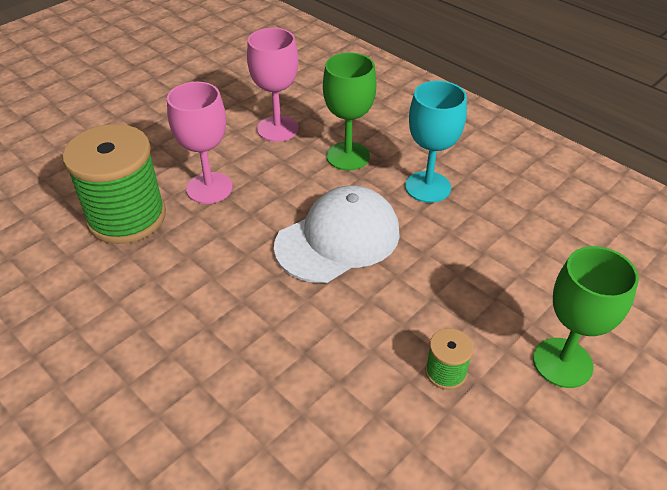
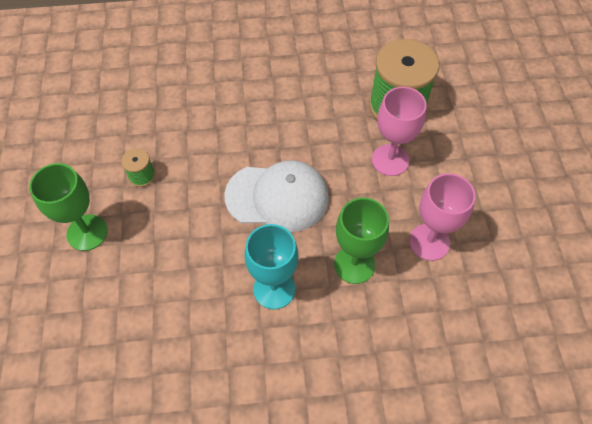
camera: 130 degrees right, 15 degrees up
white cap [274,185,400,283] -> white cap turned 90 degrees counterclockwise [225,160,329,232]

